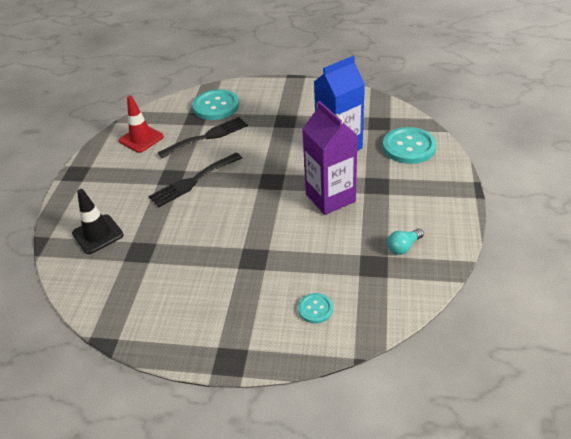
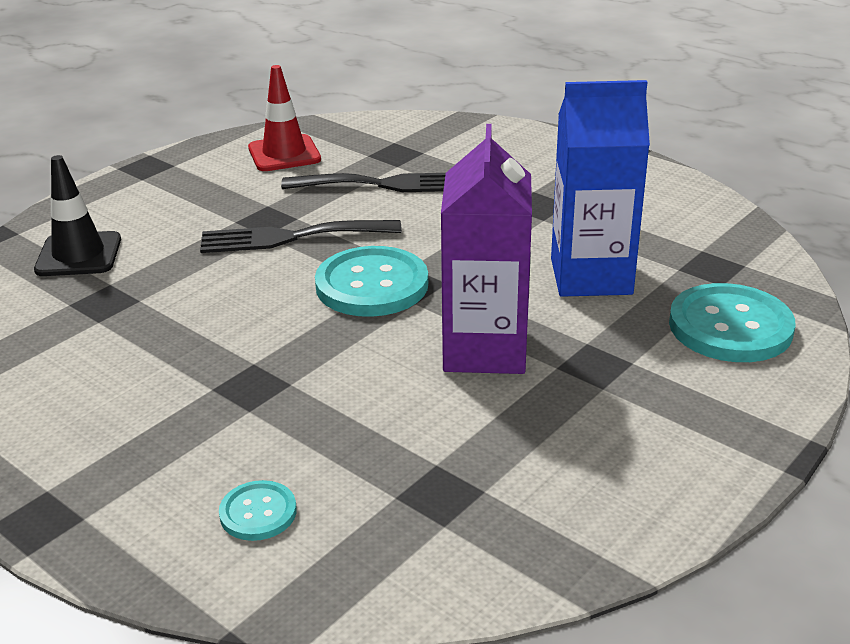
camera: 30 degrees right, 10 degrees down
turquoise button [192,89,239,120] -> turquoise button moved to [315,246,428,317]
turquoise light bulb [387,229,424,255] -> none

